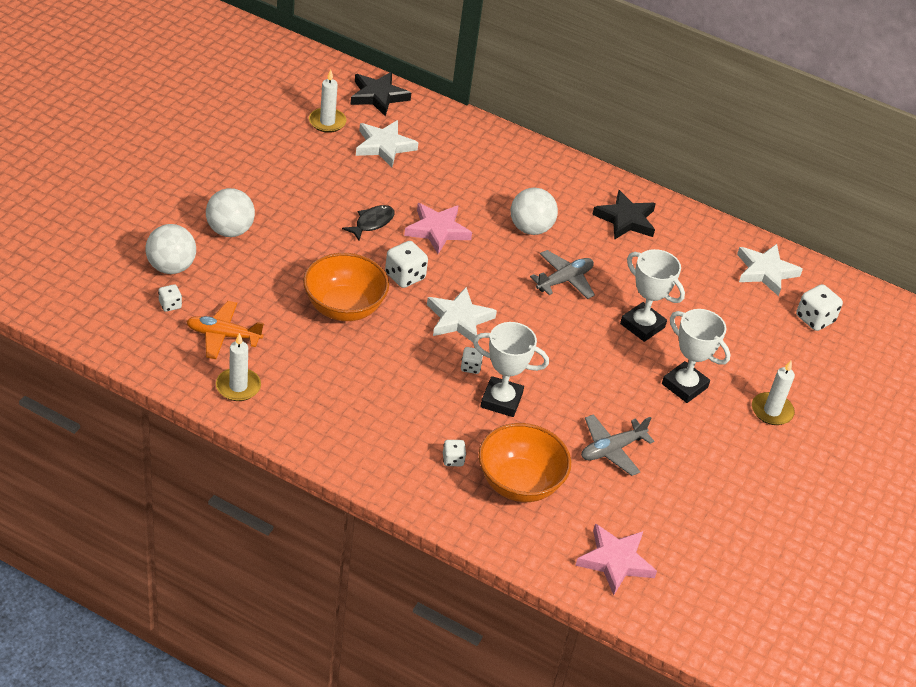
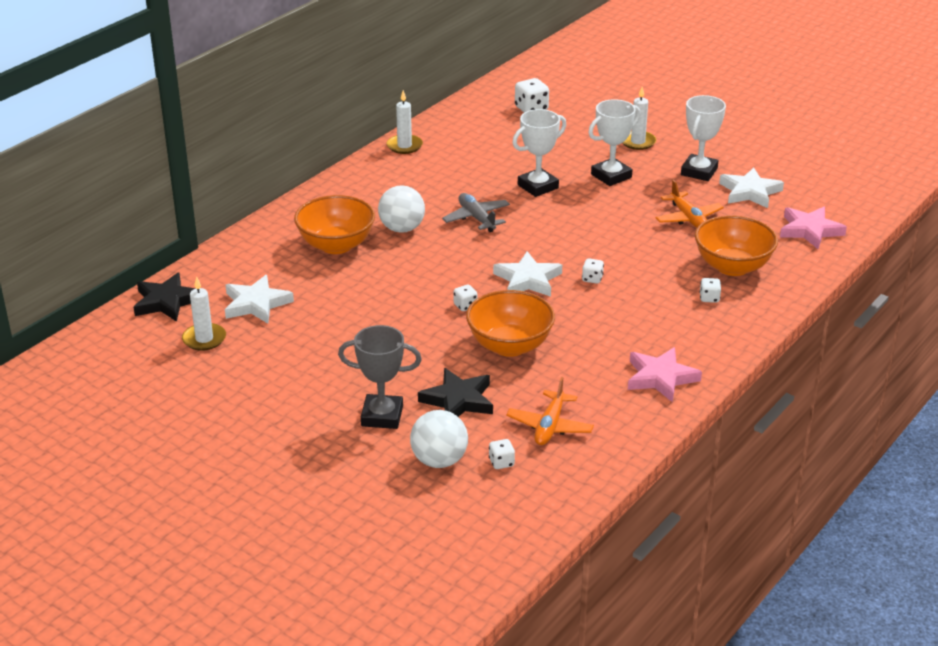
camera: 75 degrees left, 10 degrees down
white ball [206,188,255,237] -> grey trophy [338,325,422,429]
white candle [216,333,261,401] -> white candle moved to [387,90,423,154]
black fish [342,205,395,241] -> none
white dice [385,241,428,288] -> white dice [454,285,478,311], size x0.58
pink star [404,203,472,254] -> pink star moved to [628,347,702,403]
white trophy [473,322,549,417] -> white trophy moved to [681,95,726,181]
grey plane [581,414,654,476] -> orange plane [656,180,724,228]
black star [592,190,656,240] -> black star moved to [418,368,493,417]
white star [737,244,803,296] -> white star moved to [719,167,784,208]
none -> orange bowl [294,195,375,254]

